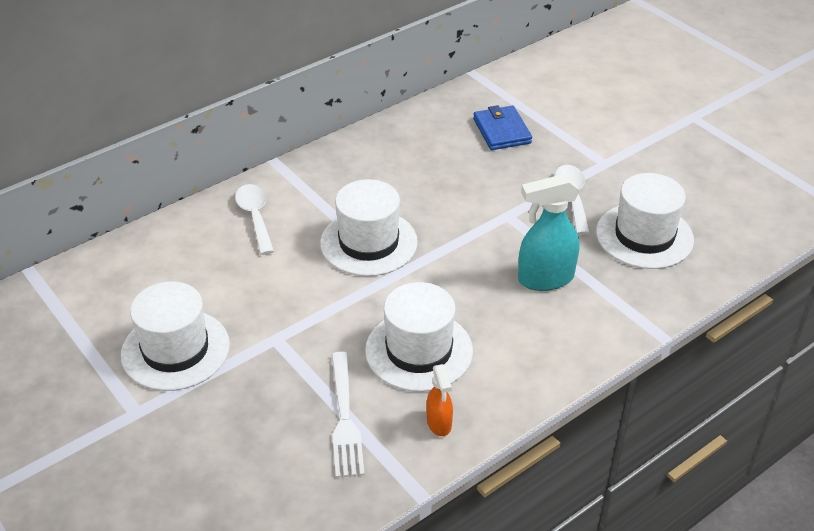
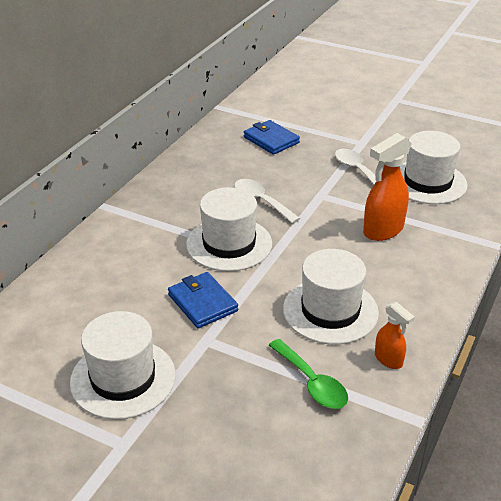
camera: 25 degrees left, 5 degrees down
white spoon [235,184,274,255] -> white spoon moved to [234,179,300,224]
white fork [331,352,365,478] -> green spoon [269,339,348,409]
turquoise spray bottle [518,174,580,291] -> orange spray bottle [363,133,412,241]
none -> blue wallet [168,272,238,328]

